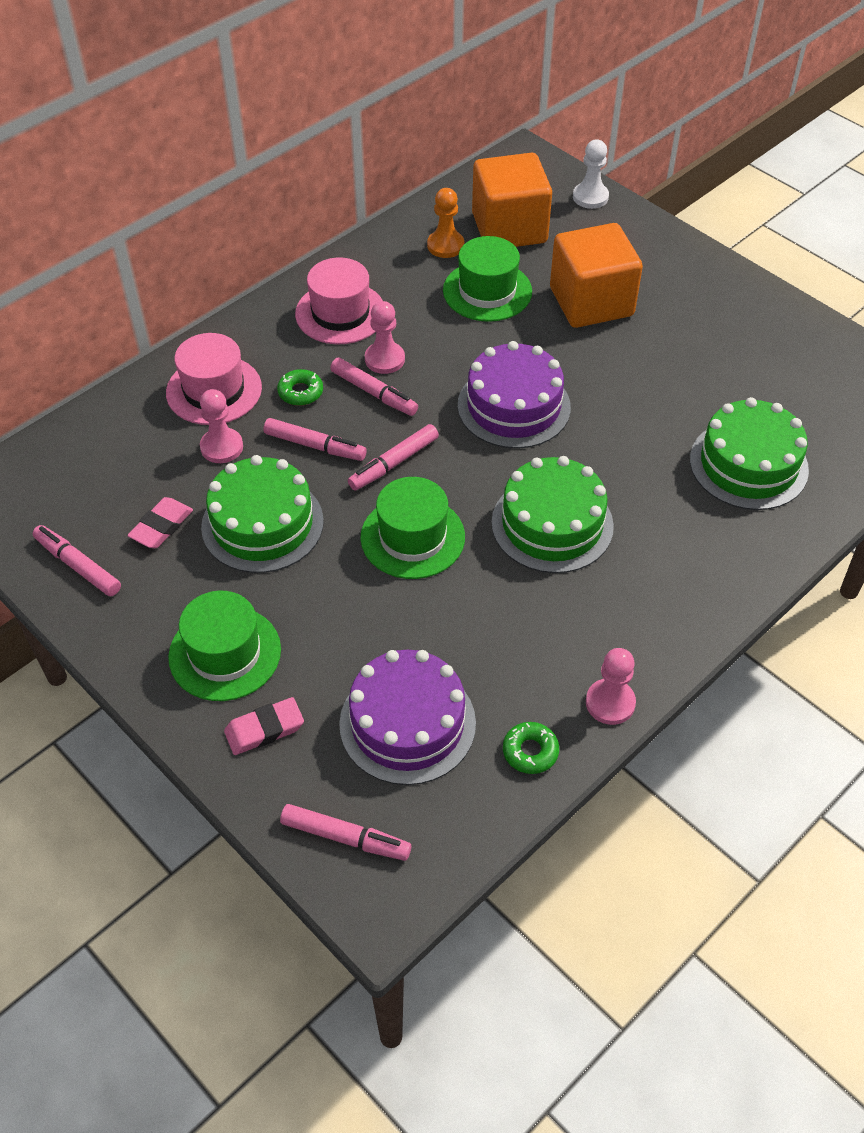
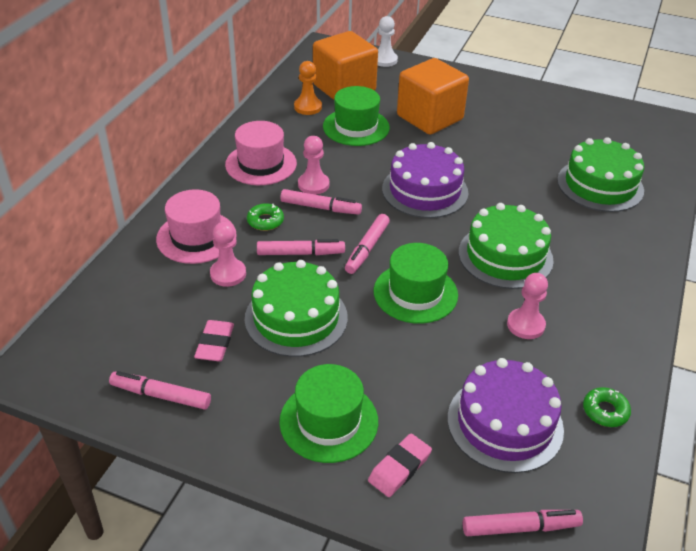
camera: 25 degrees left, 10 degrees down
pink pawn [586,648,636,725] -> pink pawn moved to [507,273,548,339]

